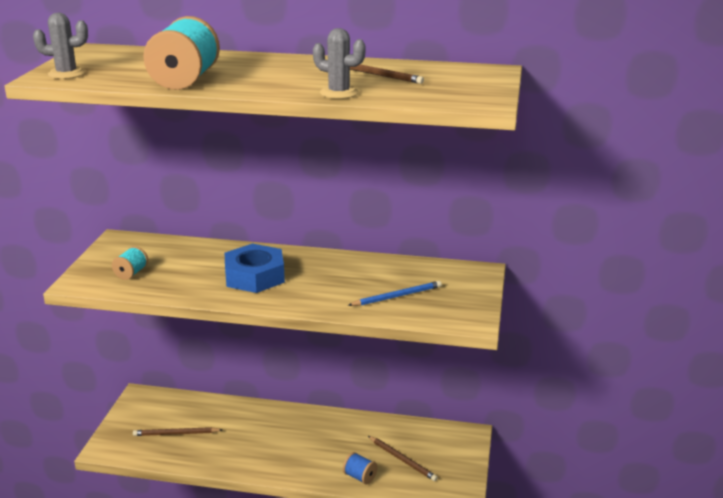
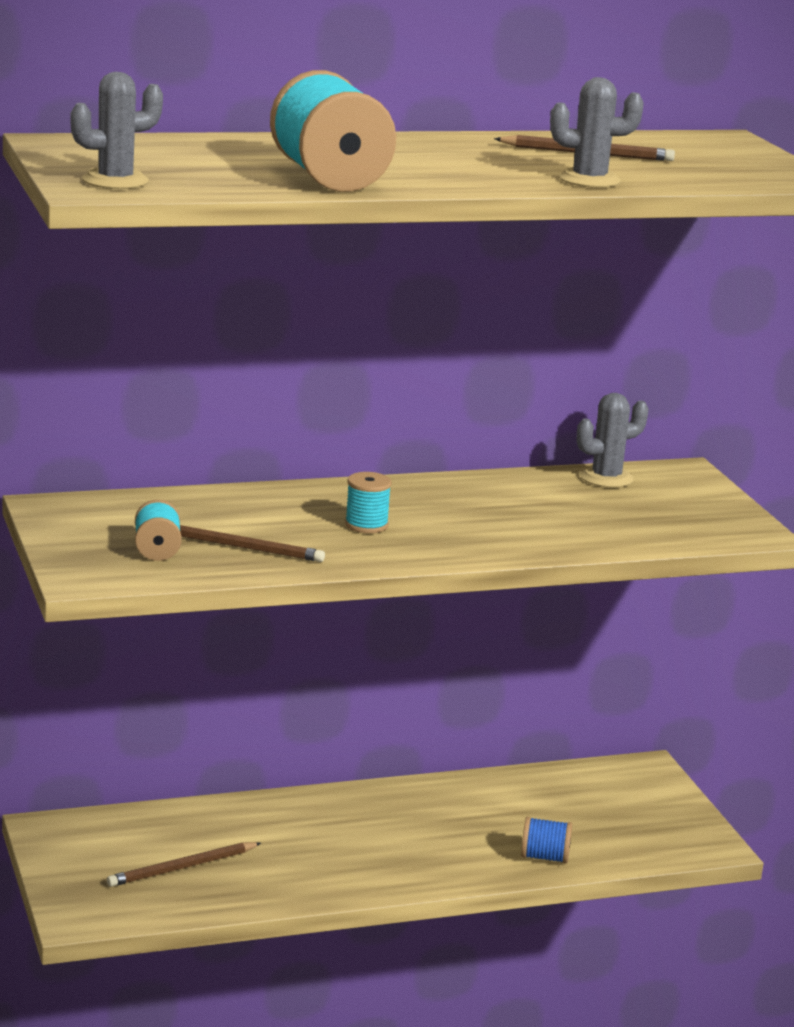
camera: 30 degrees left, 5 degrees down
blue nut [225,243,285,293] -> turquoise spool [345,472,392,533]
blue pencil [348,281,442,306] -> none
brown pencil [368,436,438,481] -> brown pencil moved to [180,525,325,562]
none -> grey cactus [577,393,649,488]

